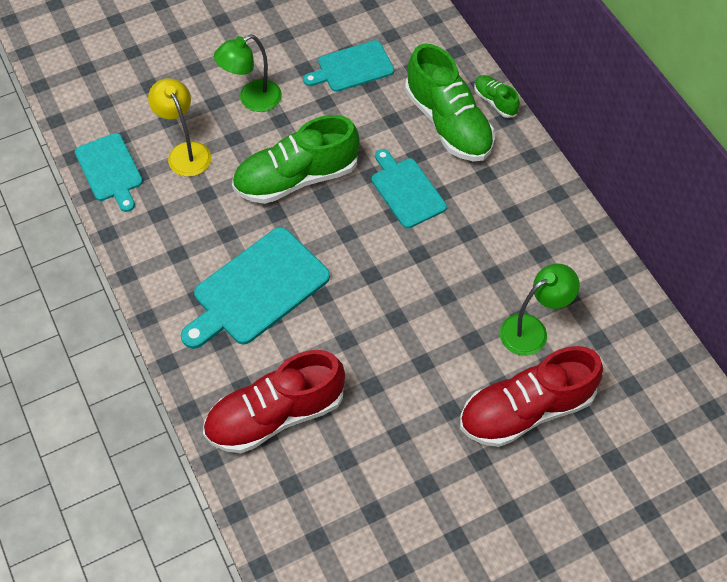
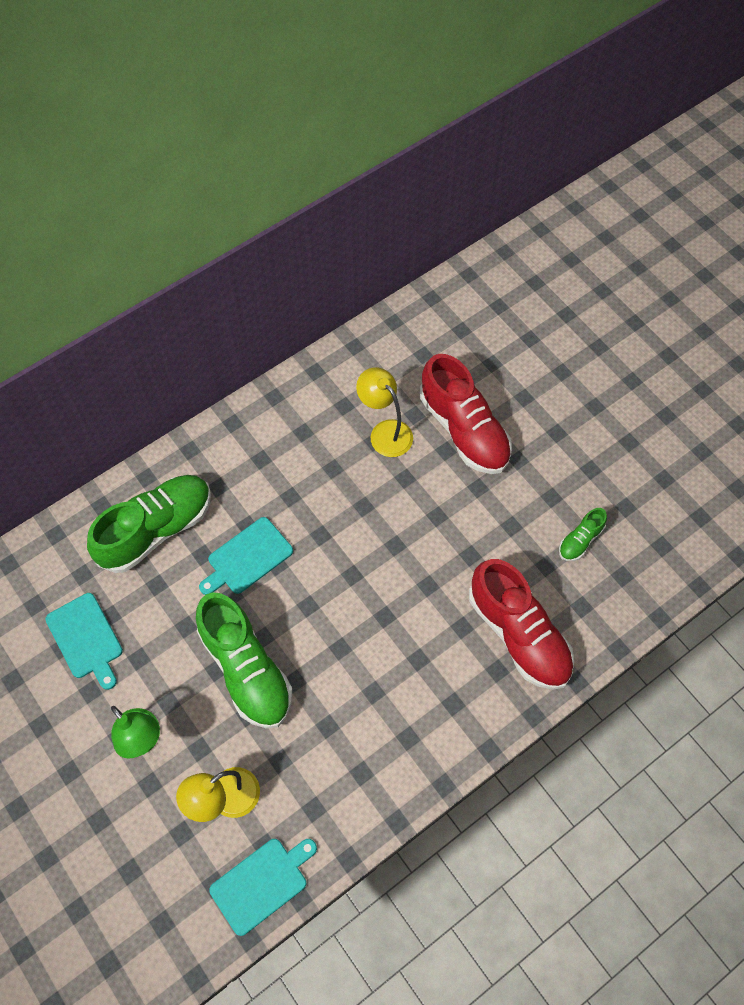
camera: 100 degrees left, 5 degrees up
turquoise cutting board [181,227,330,349] -> none
green shoe [474,75,520,118] -> green shoe moved to [559,508,607,561]
green lamp [500,264,580,356] -> yellow lamp [356,367,413,457]

